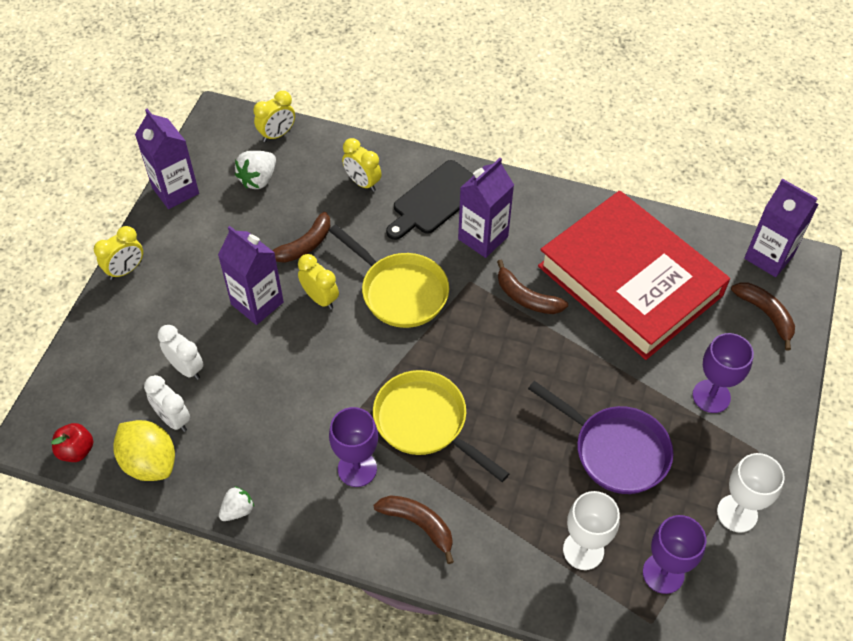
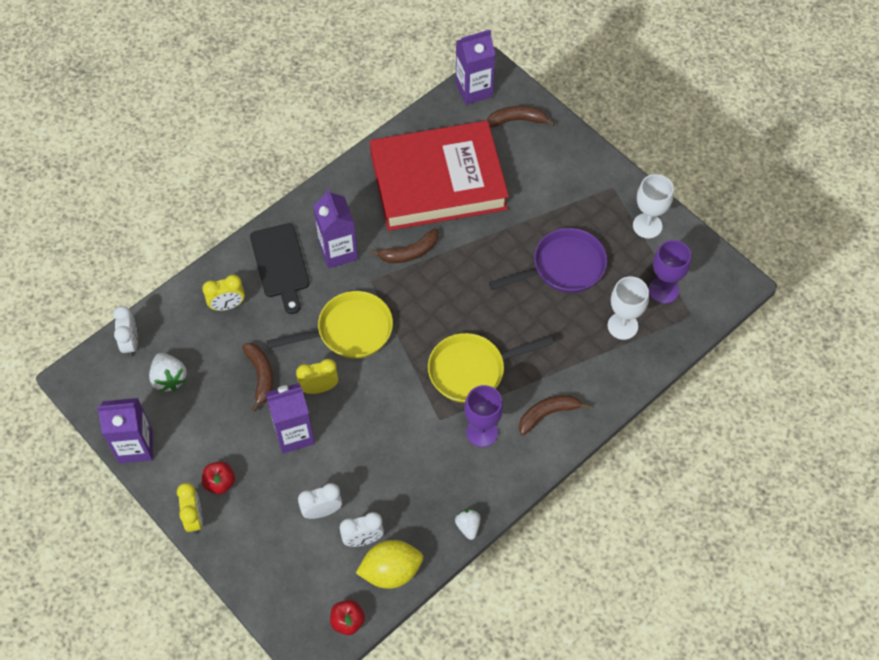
camera: 60 degrees left, 5 degrees up
yellow clock [253,91,295,142] -> white clock [113,306,138,357]
purple goblet [693,333,754,413] -> none
none -> red apple [202,461,235,494]

